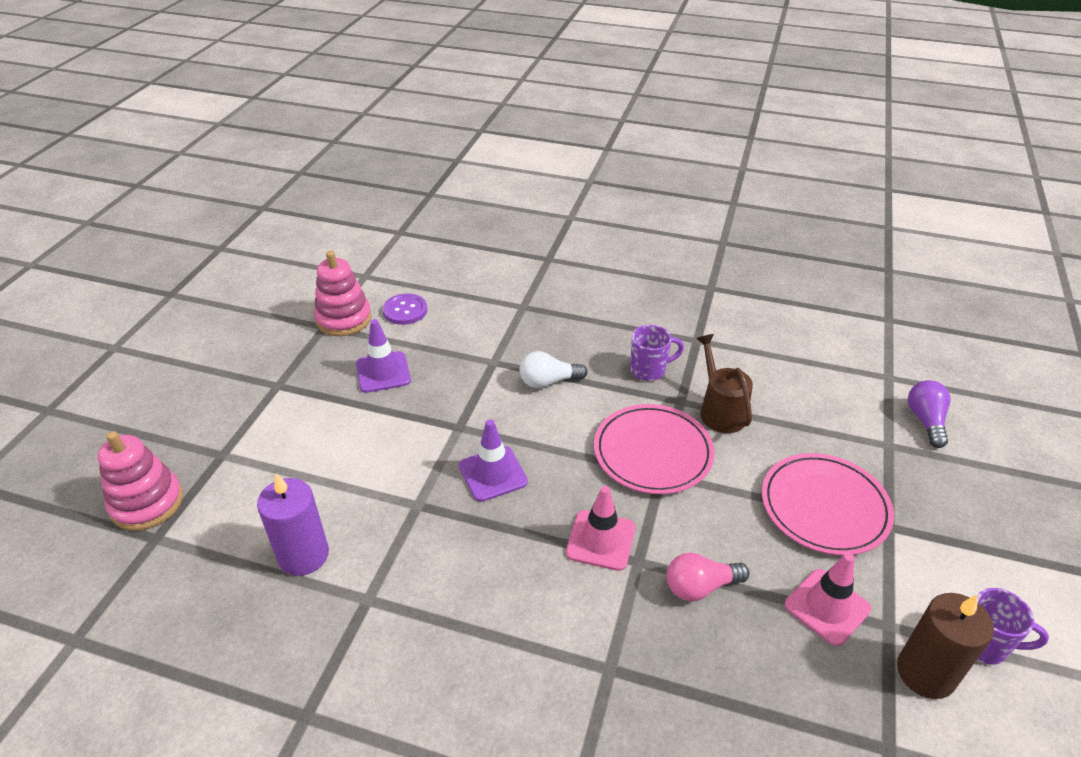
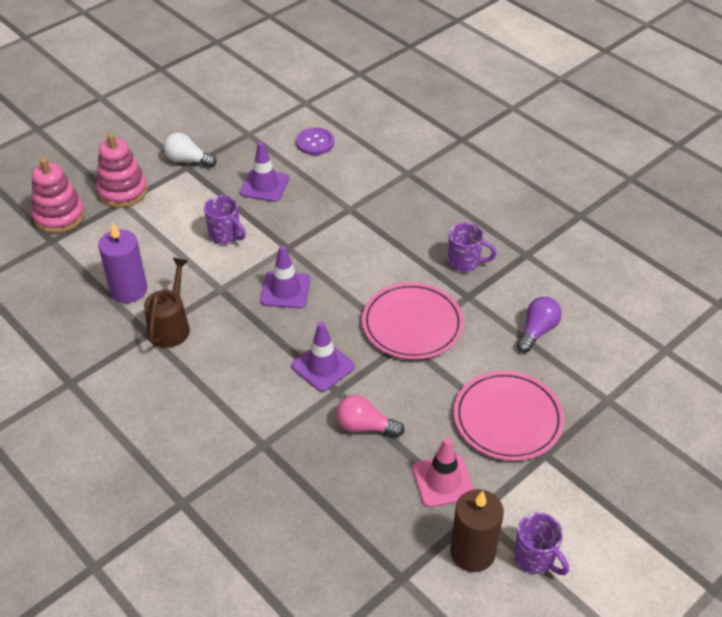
camera: 30 degrees right, 5 degrees up
pink stacking toy [314,251,372,336] -> pink stacking toy moved to [96,133,148,208]
white light bulb [519,351,588,388] -> white light bulb moved to [163,132,217,167]
pink traffic cone [566,486,635,571] -> purple traffic cone [292,322,355,392]
brown watering can [696,334,753,433] -> brown watering can moved to [144,258,190,348]
purple light bulb [908,380,951,448] -> purple light bulb moved to [517,297,562,353]
none -> purple mug [204,195,246,244]

